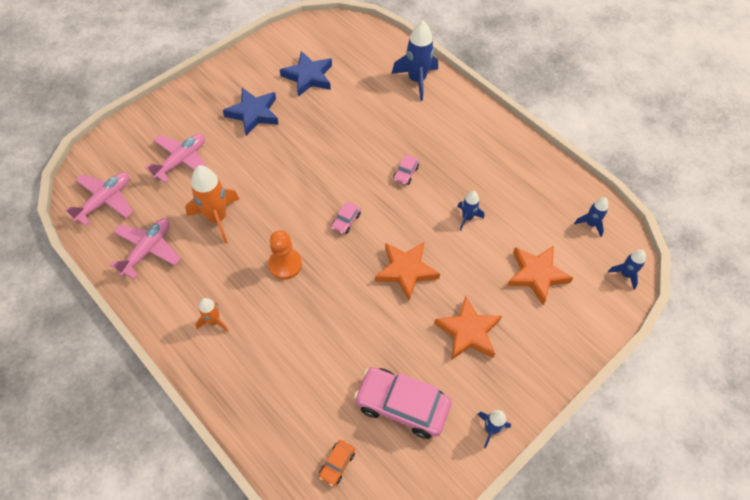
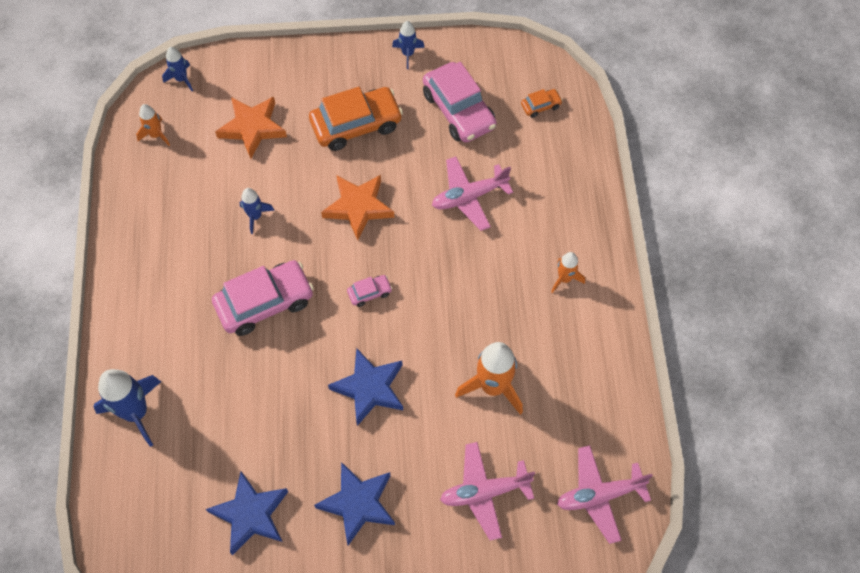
camera: 140 degrees left, 5 degrees up
pink plane [110,218,181,279] -> pink plane moved to [432,157,513,231]
orange pawn [268,230,302,280] -> none
pink car [393,155,419,185] -> pink car [212,260,314,336], size x2.22
orange star [434,296,502,360] -> orange car [309,87,403,151]
blue rocket [574,197,608,237] -> orange rocket [136,104,170,146]
none -> blue star [328,348,403,426]

